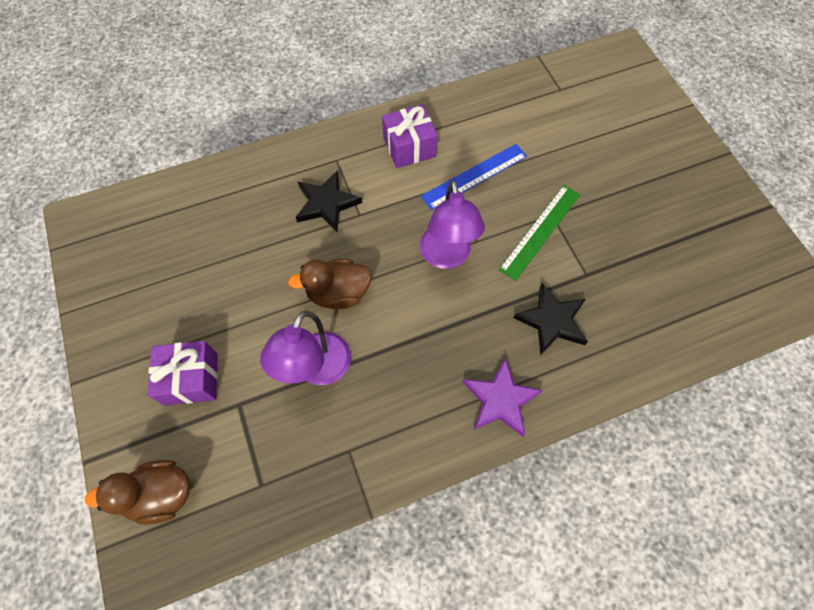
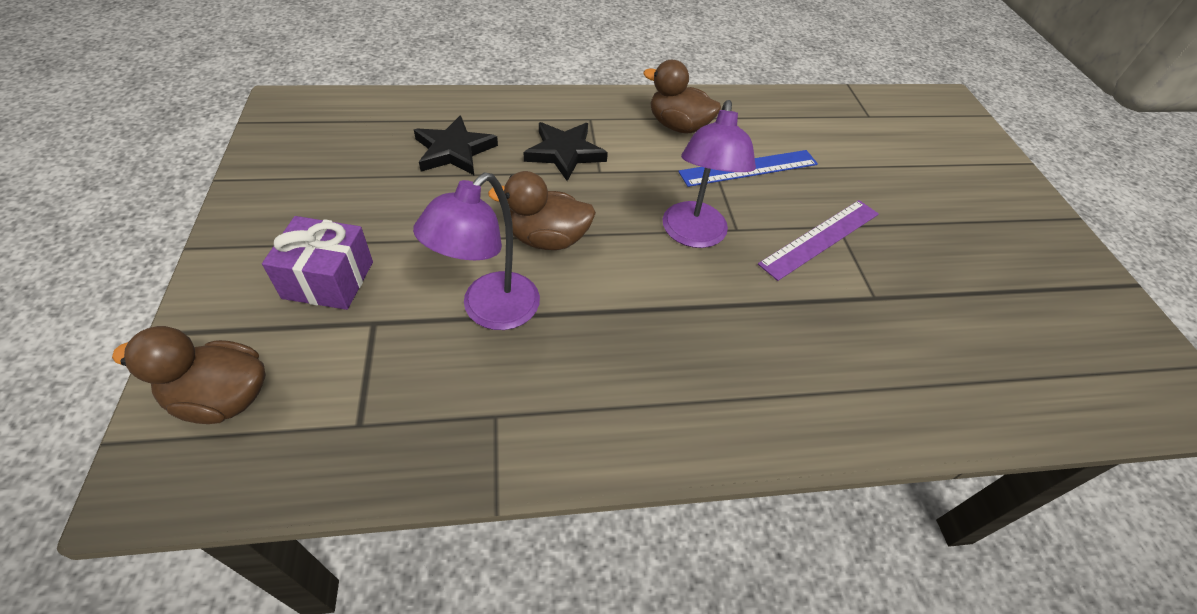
camera: 10 degrees right, 15 degrees down
purple gift [382,104,438,168] -> brown duck [643,60,721,133]
purple star [463,358,543,437] -> none
green ruler [499,185,580,281] -> purple ruler [758,200,879,281]
black star [513,283,588,355] -> black star moved to [414,115,498,175]

